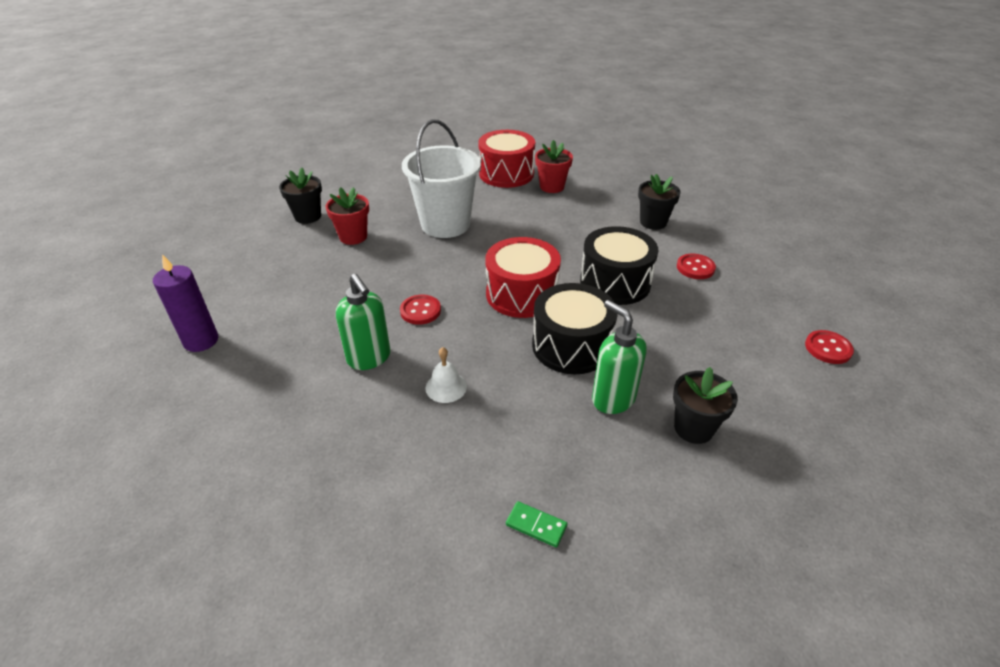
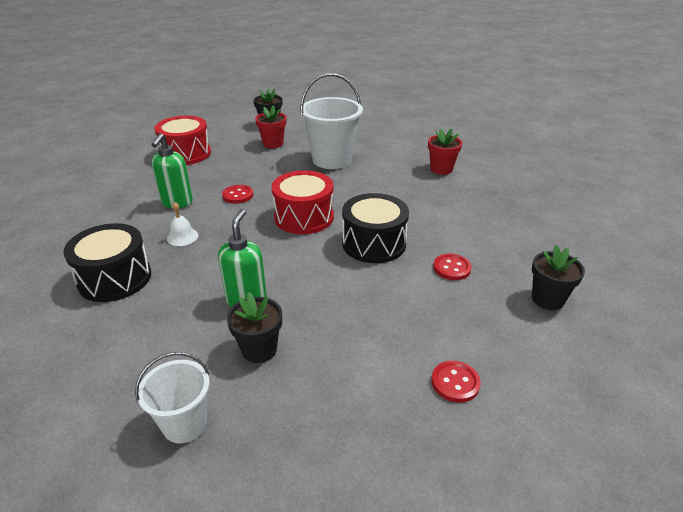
camera: 45 degrees right, 5 degrees down
purple candle [153,254,218,352] -> none
red drum [478,130,535,188] -> red drum moved to [154,116,211,165]
green domino [506,501,567,548] -> none
black drum [532,283,618,374] -> black drum moved to [63,223,151,302]
black flower pot [638,174,681,230] -> black flower pot moved to [532,245,585,310]
none -> white bucket [135,352,210,443]

